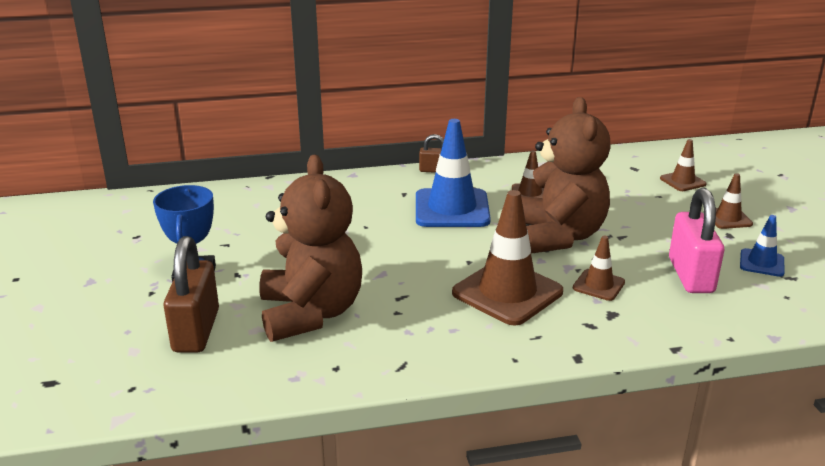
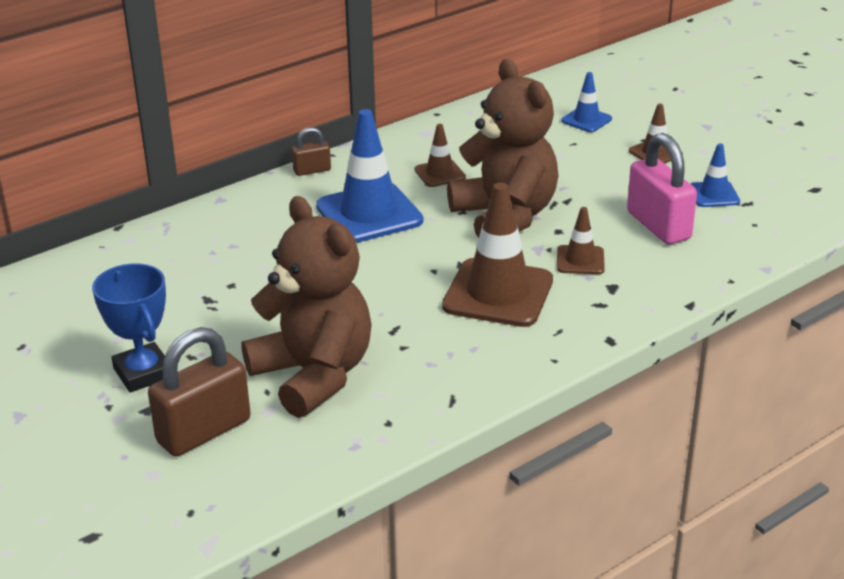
camera: 25 degrees left, 5 degrees up
brown padlock [163,236,219,352] -> brown padlock turned 75 degrees clockwise [148,327,251,457]
brown traffic cone [660,139,707,191] -> blue traffic cone [561,72,612,132]

